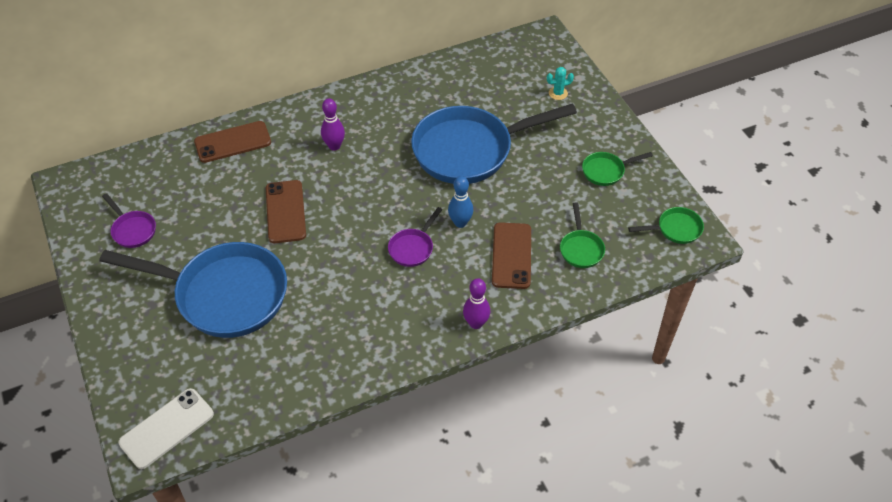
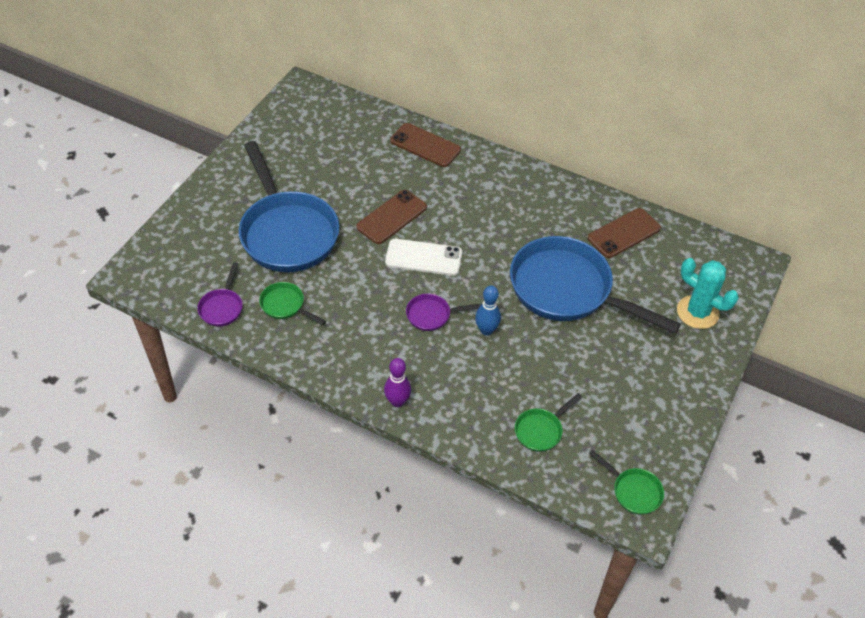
camera: 50 degrees right, 0 degrees up
purple pan [102,193,156,248] -> purple pan moved to [197,262,242,326]
white phone [119,388,214,469] -> white phone moved to [385,239,462,276]
purple bowling pin [321,99,345,151] -> none
brown phone [492,222,531,289] -> brown phone moved to [588,208,661,258]
turquoise cactus [547,67,574,100] -> turquoise cactus [677,258,739,329], size x2.00
green pan [582,152,653,186] -> green pan moved to [259,282,326,325]

